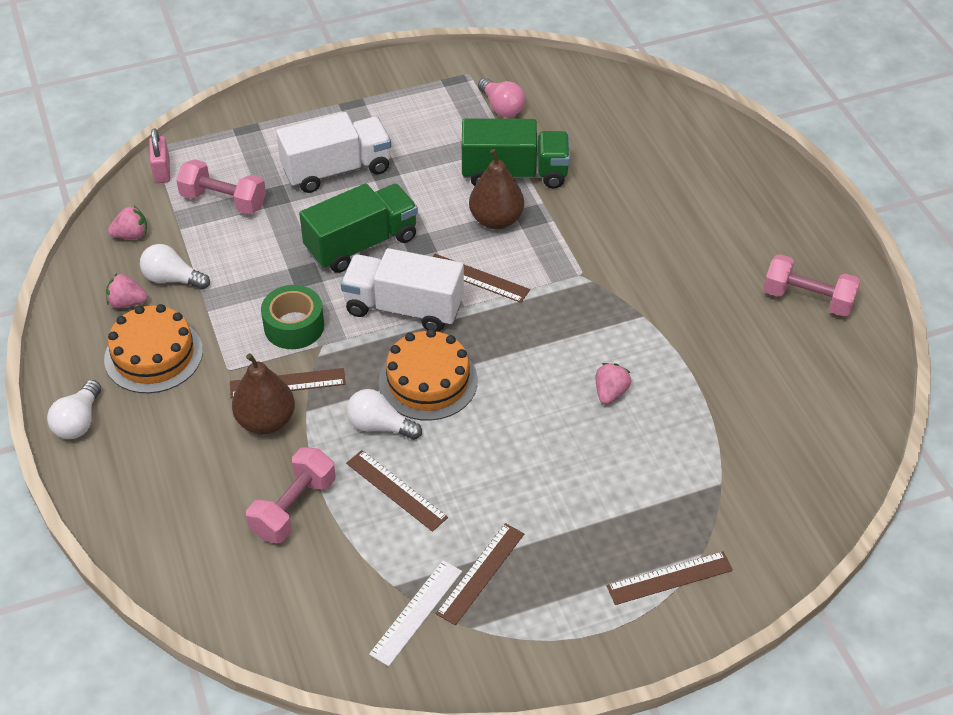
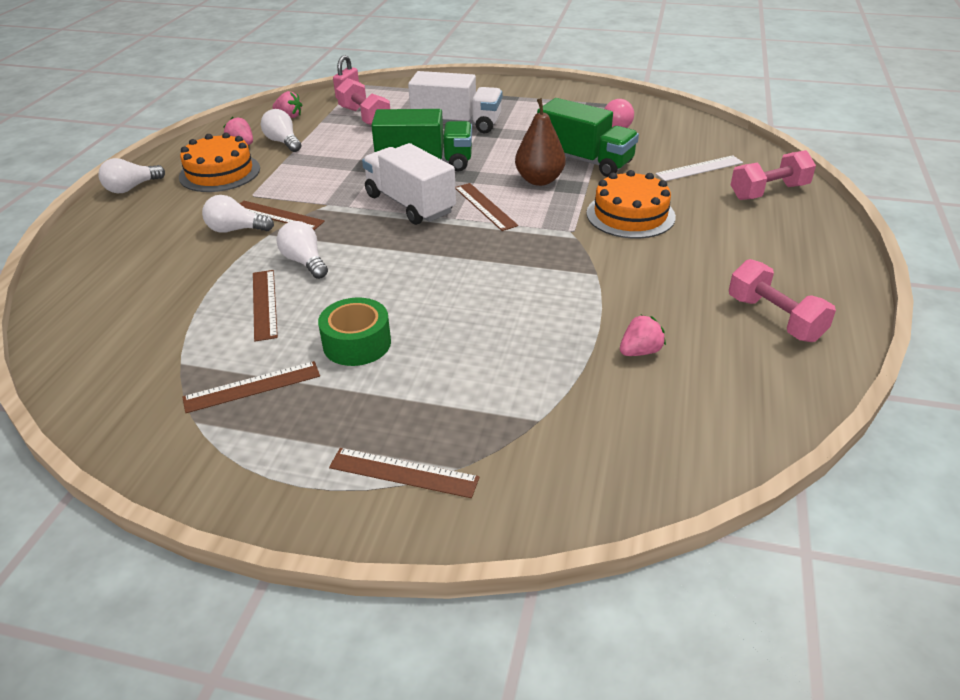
camera: 35 degrees right, 10 degrees down
brown pear [232,353,295,434] -> white light bulb [202,195,274,233]
pink dumbbell [246,447,336,543] -> pink dumbbell moved to [731,150,816,200]
green tape [261,285,324,349] -> green tape moved to [318,297,391,366]
white ruler [369,560,462,666] -> white ruler moved to [655,155,743,181]
orange cake [379,329,478,421] -> orange cake moved to [586,170,676,238]
pink strawberry [595,363,631,405] -> pink strawberry moved to [620,314,666,356]

